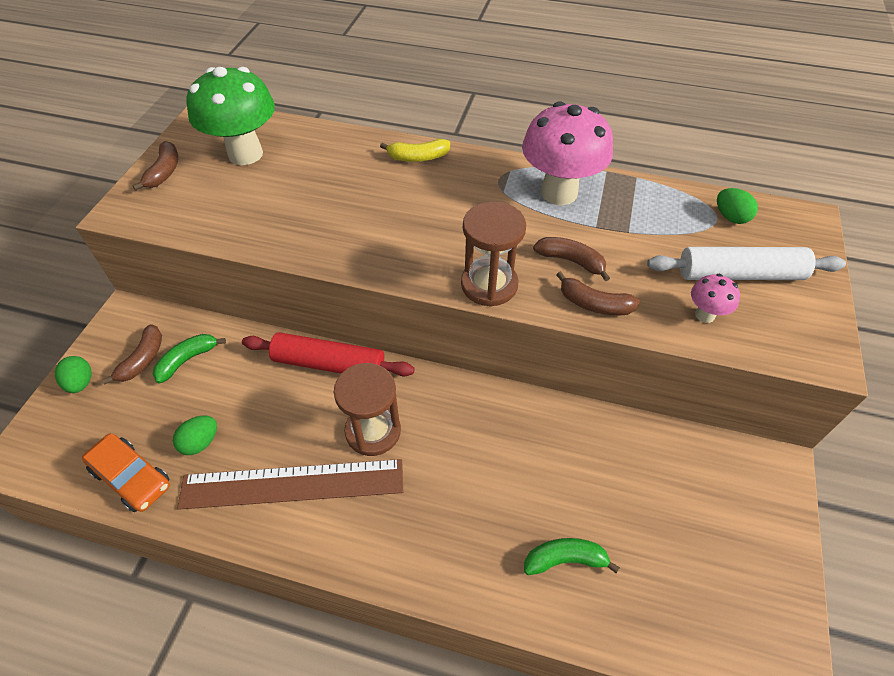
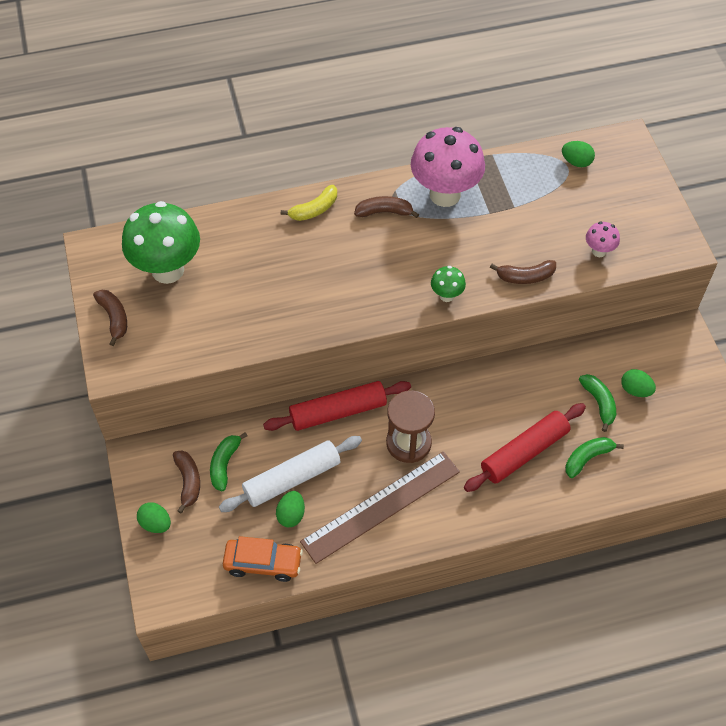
camera: 30 degrees left, 5 degrees up
brown hourglass [461,202,526,307] -> green mushroom [431,266,466,302]
brown banana [533,237,610,281] -> brown banana moved to [354,196,419,218]
white rolling pin [647,247,846,280] -> white rolling pin moved to [219,436,362,512]
none -> red rolling pin [464,403,586,492]
none -> green banana [579,374,616,432]
none -> green egg [621,369,656,397]

